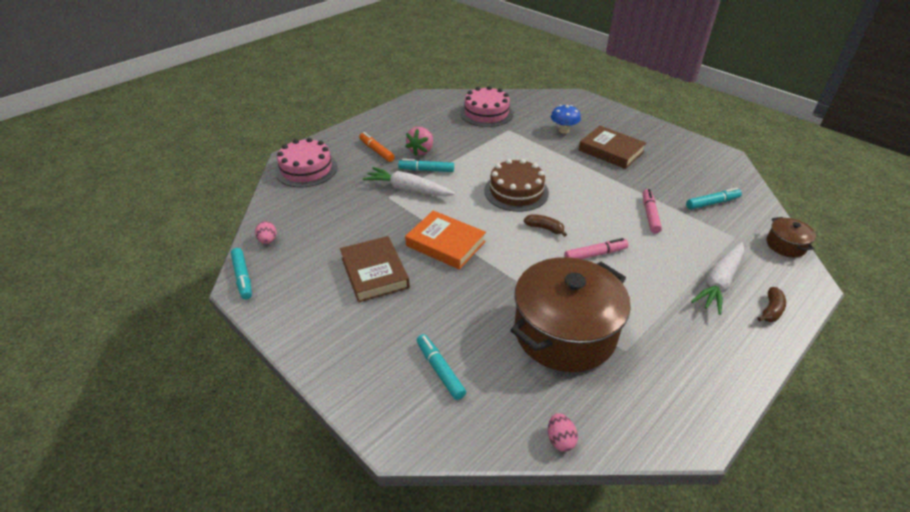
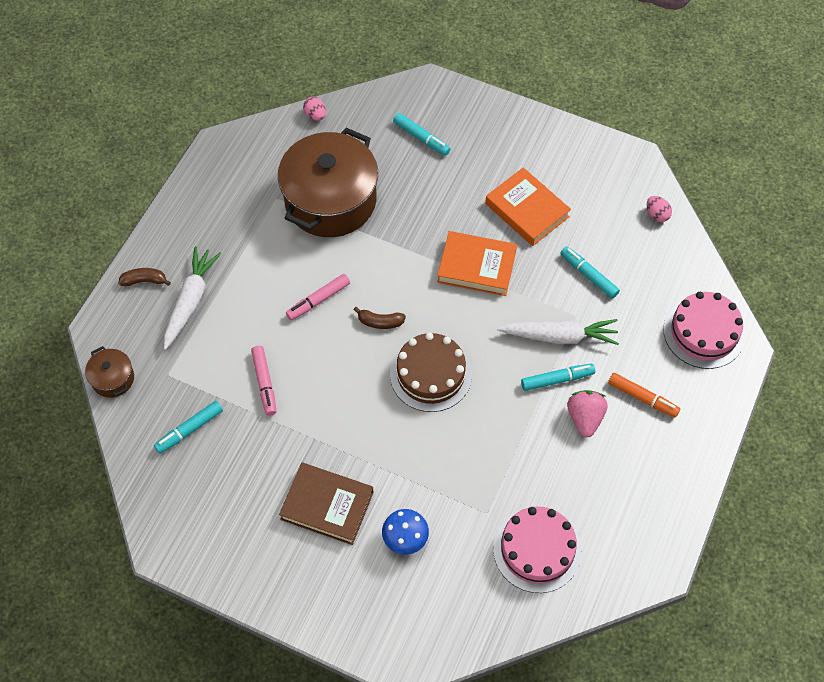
camera: 160 degrees right, 20 degrees up
turquoise marker [231,248,252,300] -> turquoise marker moved to [561,246,620,299]
brown book [340,236,410,303] -> orange book [485,167,571,246]
brown banana [757,287,786,322] -> brown banana turned 75 degrees clockwise [118,268,171,286]

